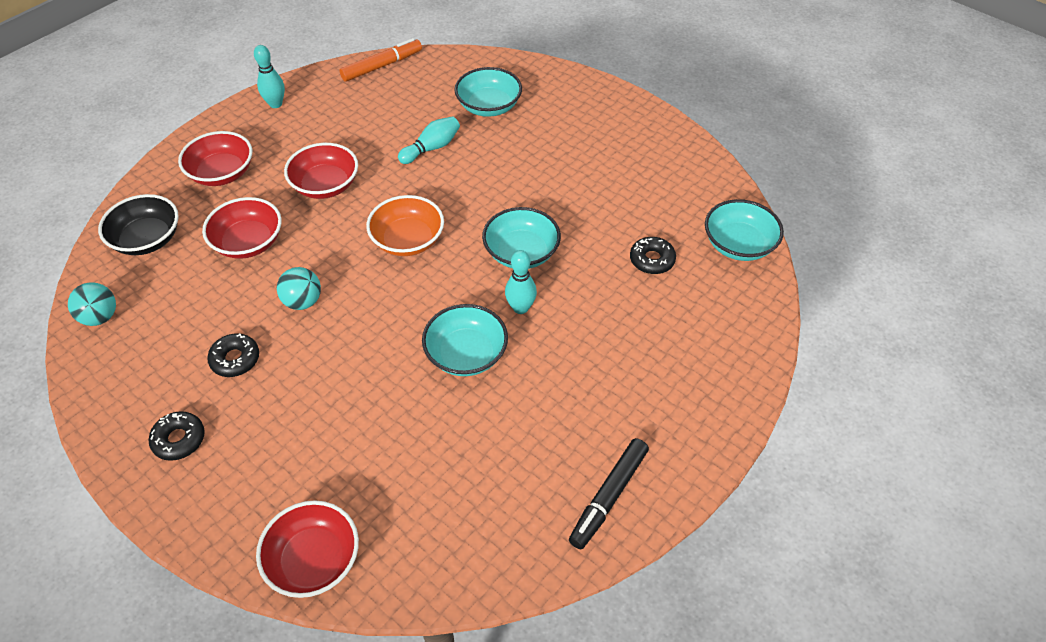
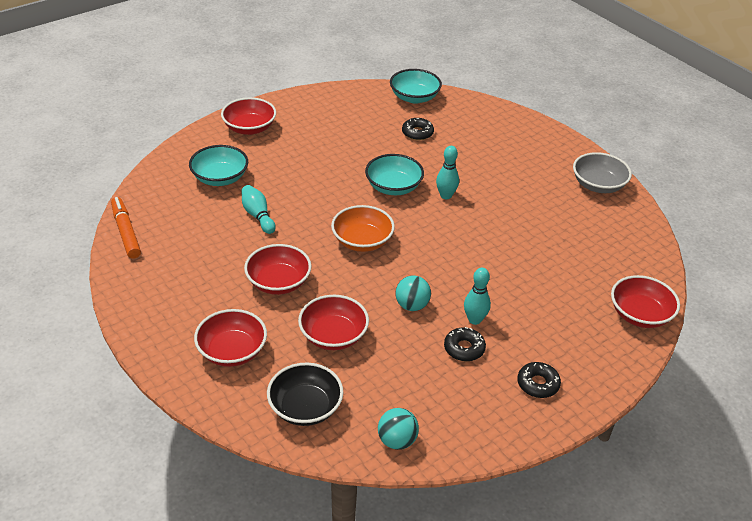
camera: 80 degrees left, 10 degrees down
turquoise bowling pin [254,45,285,108] -> turquoise bowling pin moved to [464,268,491,325]
turquoise bowl [422,304,508,376] -> none
black marker [569,438,649,549] -> grey bowl [573,152,632,193]
none -> red bowl [221,97,276,135]

